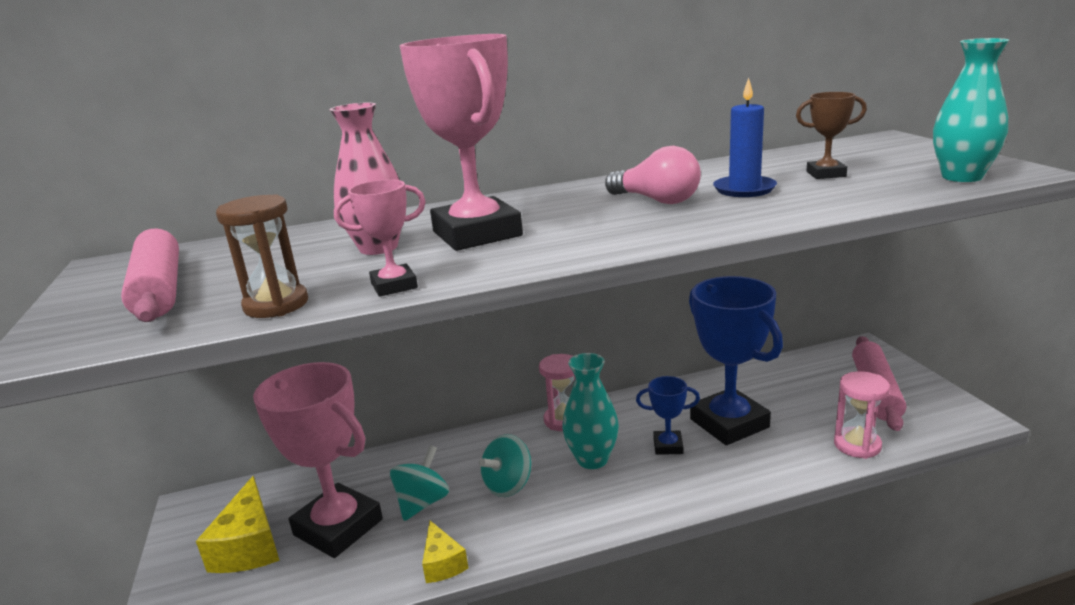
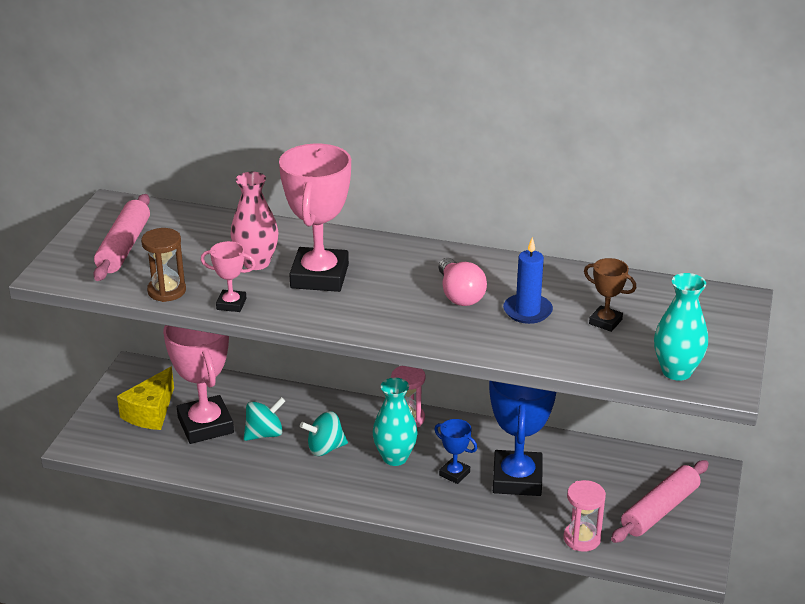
camera: 30 degrees right, 10 degrees up
yellow cheese [422,521,468,583] -> none

